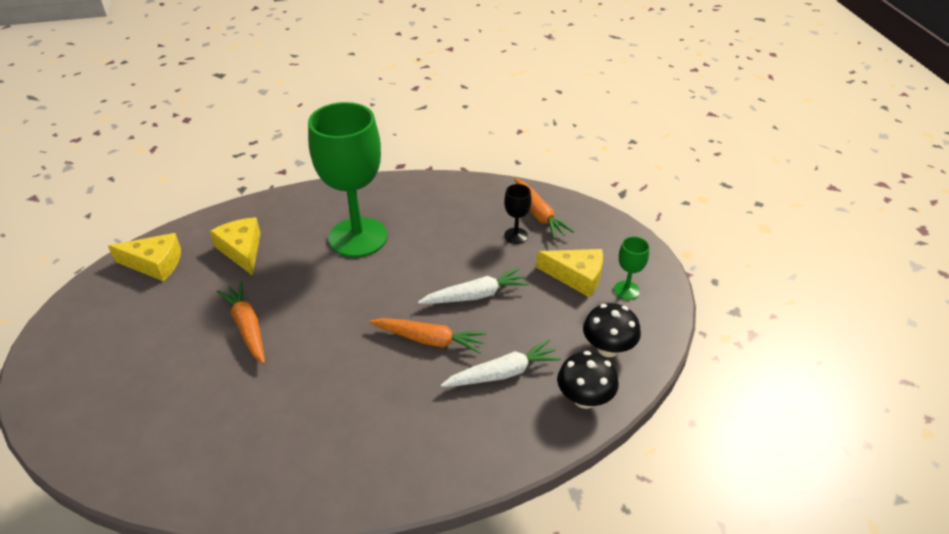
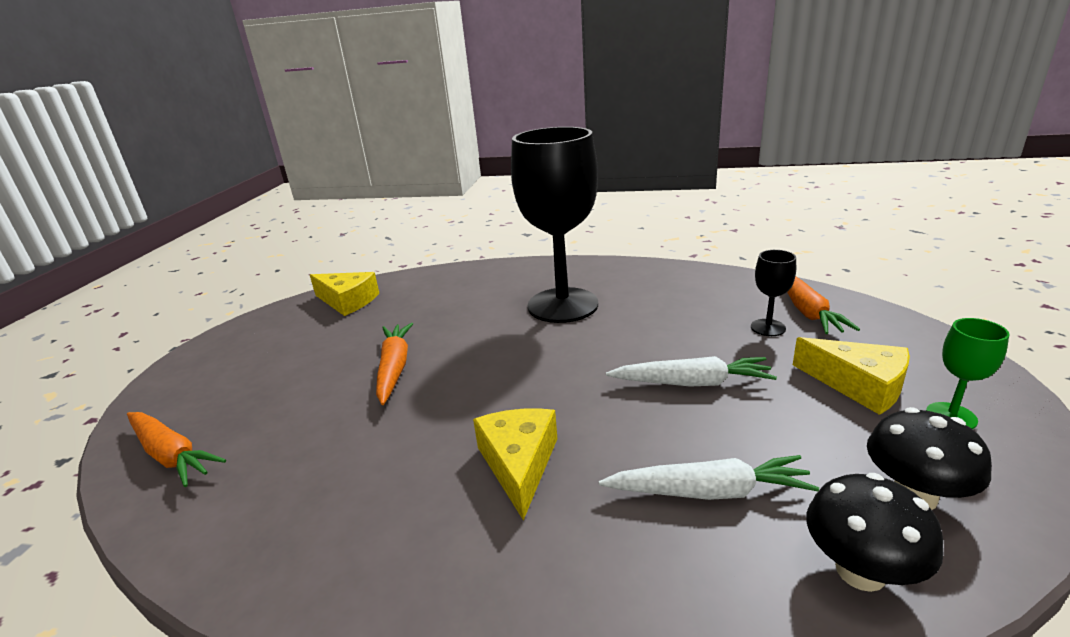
camera: 25 degrees right, 15 degrees down
yellow cheese [210,217,261,276] -> yellow cheese moved to [473,408,557,520]
green goblet [308,102,387,257] -> black goblet [511,127,598,323]
orange carrot [369,318,487,354] -> orange carrot moved to [127,412,226,487]

